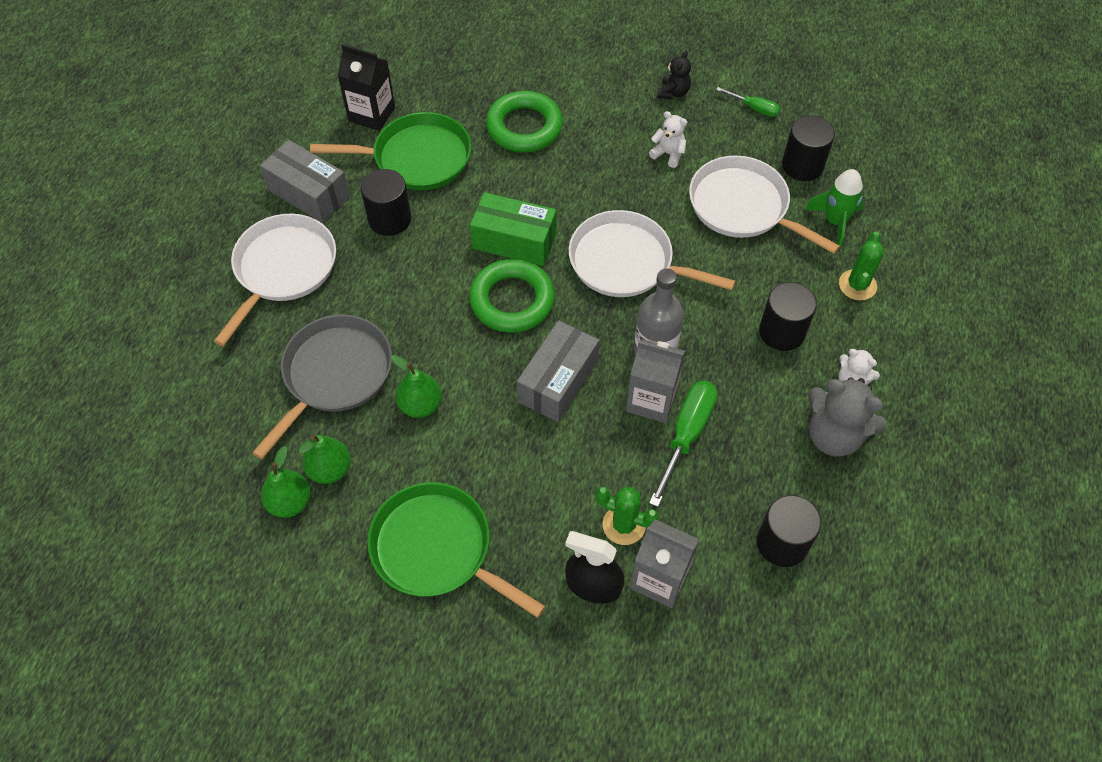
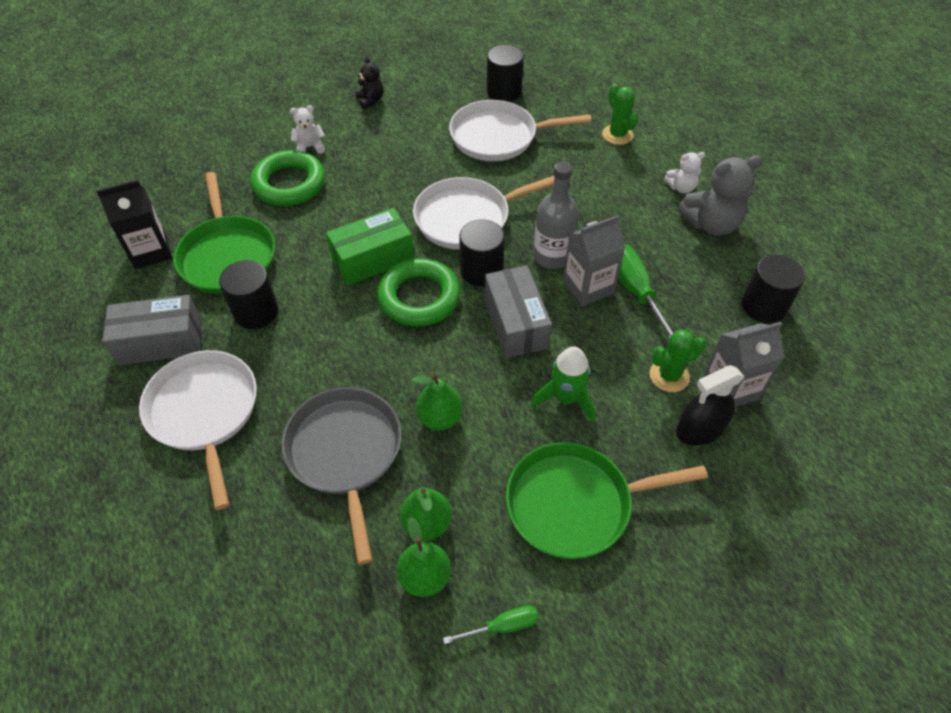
camera: 45 degrees left, 5 degrees down
green pan [310,112,472,190] -> green pan turned 120 degrees clockwise [174,172,275,294]
white teddy bear [649,111,687,168] -> white teddy bear moved to [290,105,325,154]
green screwdriver [716,87,780,117] -> green screwdriver moved to [443,605,539,644]
black cylinder [759,282,817,351] -> black cylinder moved to [459,220,505,286]
green rocket [805,169,864,248] -> green rocket moved to [531,347,595,422]

